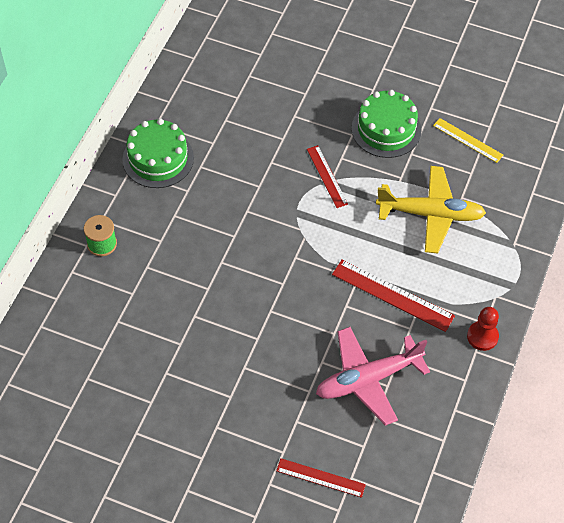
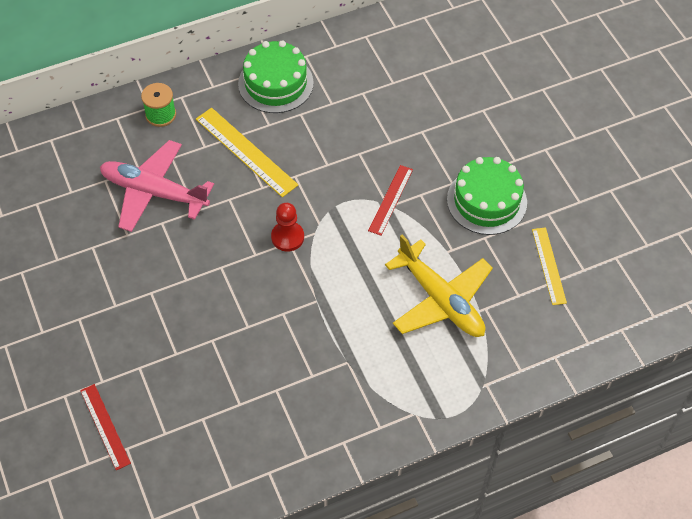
camera: 45 degrees right, 0 degrees up
pink plane [316,327,430,426] -> pink plane moved to [100,140,214,232]
red ruler [332,260,455,332] -> none
red pawn [467,307,499,351] -> red pawn moved to [271,203,304,252]
none -> yellow ruler [196,108,298,197]

